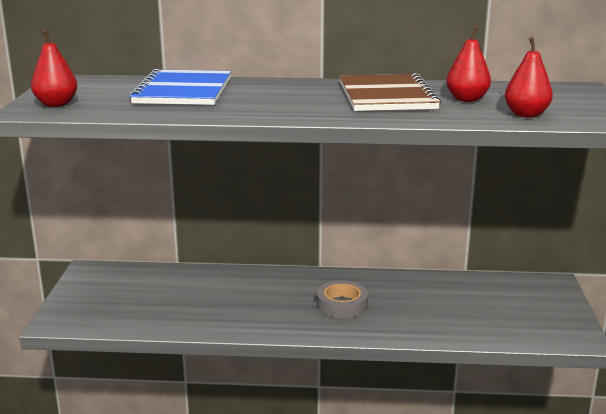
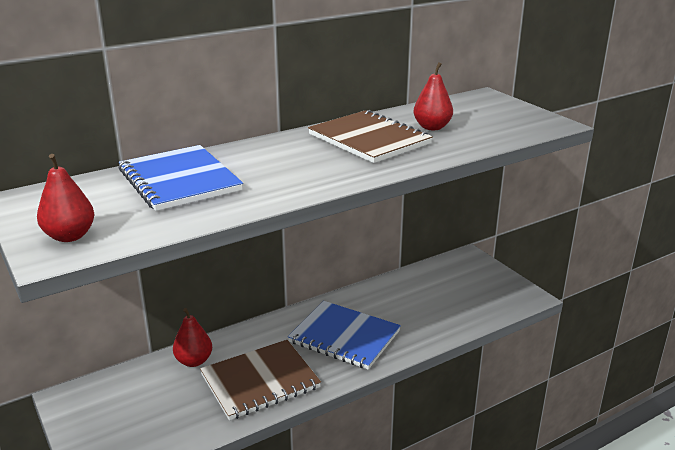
camera: 35 degrees left, 5 degrees up
grey tape [317,280,368,318] -> blue notebook [288,301,401,370]
red pear [505,37,553,118] -> red pear moved to [173,308,212,367]
none -> brown notebook [200,340,321,420]

